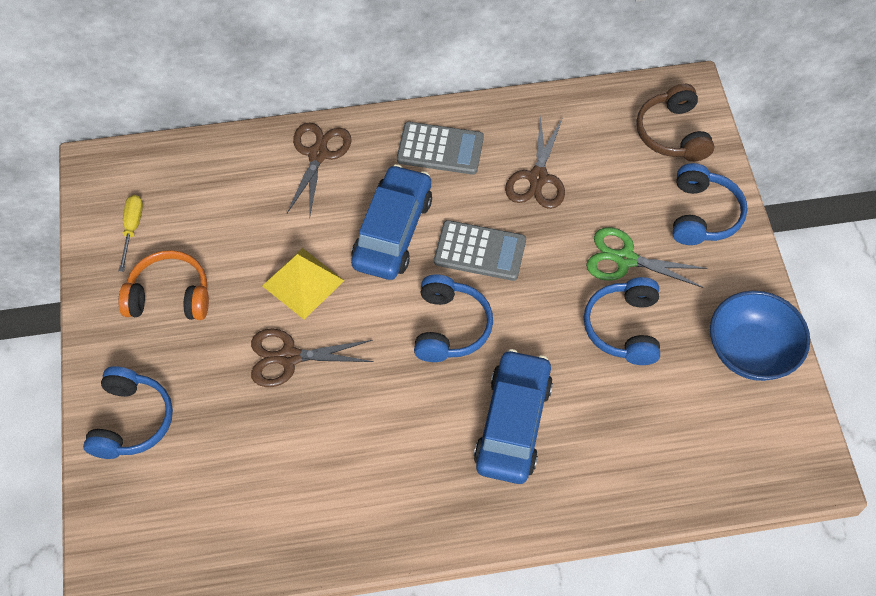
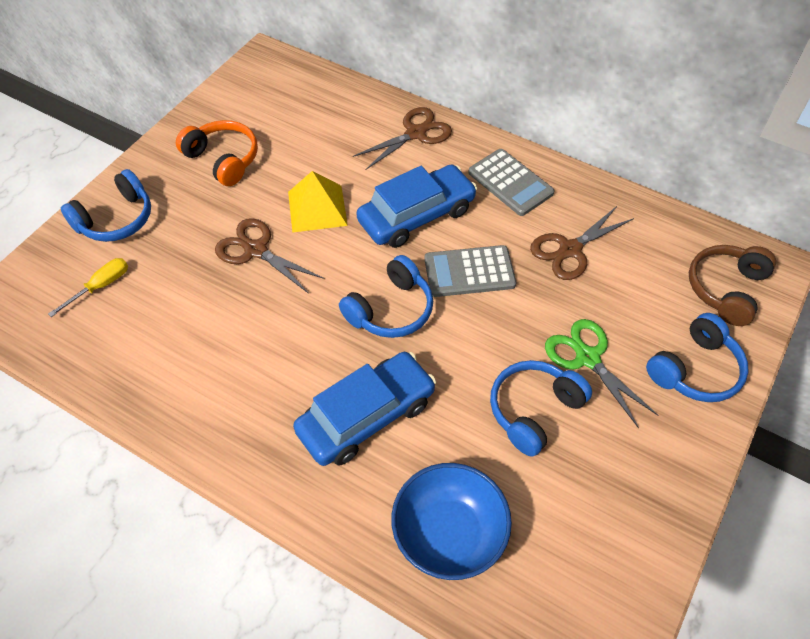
camera: 40 degrees right, 5 degrees down
yellow screwdriver [119,195,143,272] -> yellow screwdriver moved to [48,258,128,317]
grey calculator [434,220,526,281] -> grey calculator turned 120 degrees clockwise [425,245,516,297]
blue bowl [710,291,810,381] -> blue bowl moved to [391,463,512,580]

